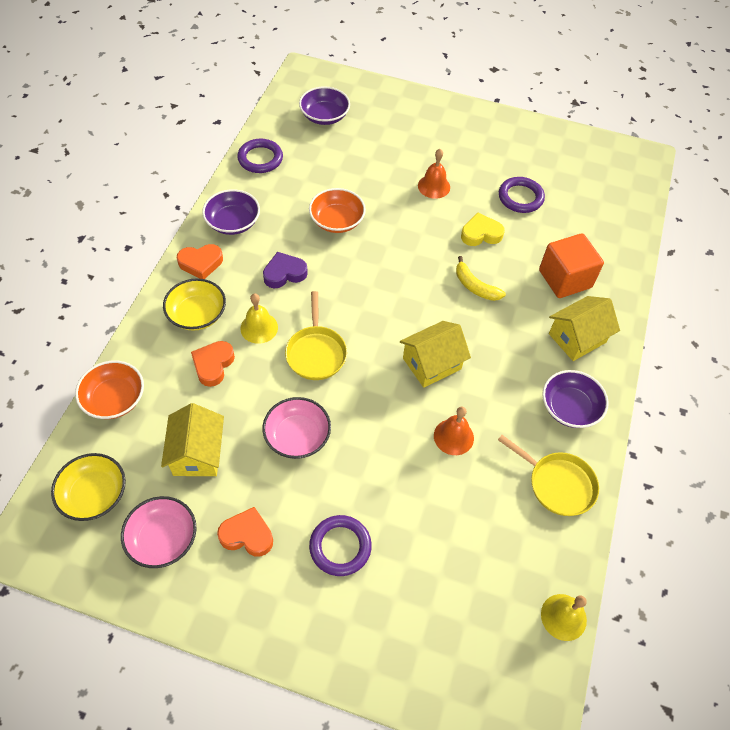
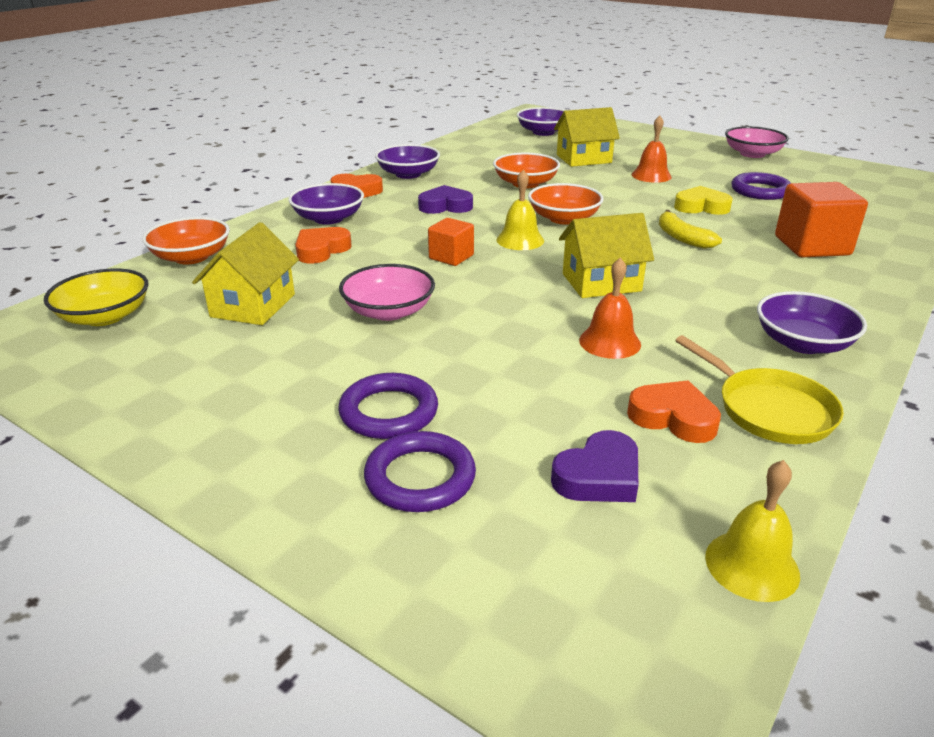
camera: 20 degrees right, 25 degrees down
pink bowl [121,496,197,568] -> pink bowl moved to [725,126,789,158]
yellow bowl [163,278,226,331] -> purple bowl [288,183,364,224]
orange heart [217,507,273,557] -> orange heart moved to [627,380,721,443]
purple ring [237,139,283,173] -> purple ring moved to [364,431,476,512]
yellow bell [240,293,278,344] -> yellow bell moved to [497,170,544,250]
yellow pan [285,291,347,380] -> orange cube [428,218,474,266]
yellow house [549,296,620,361] -> yellow house moved to [554,107,620,167]
none -> orange bowl [528,183,604,225]
none -> purple heart [551,430,638,502]

